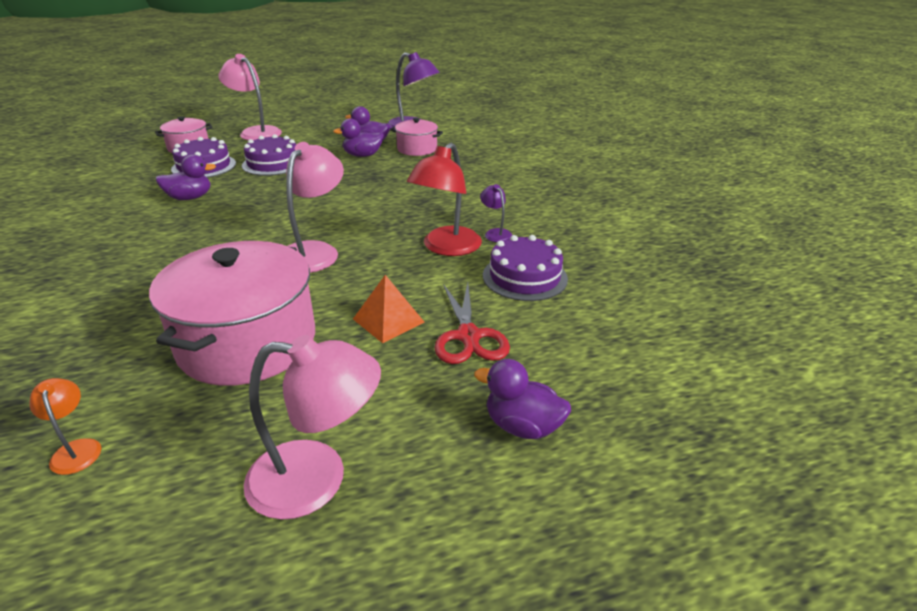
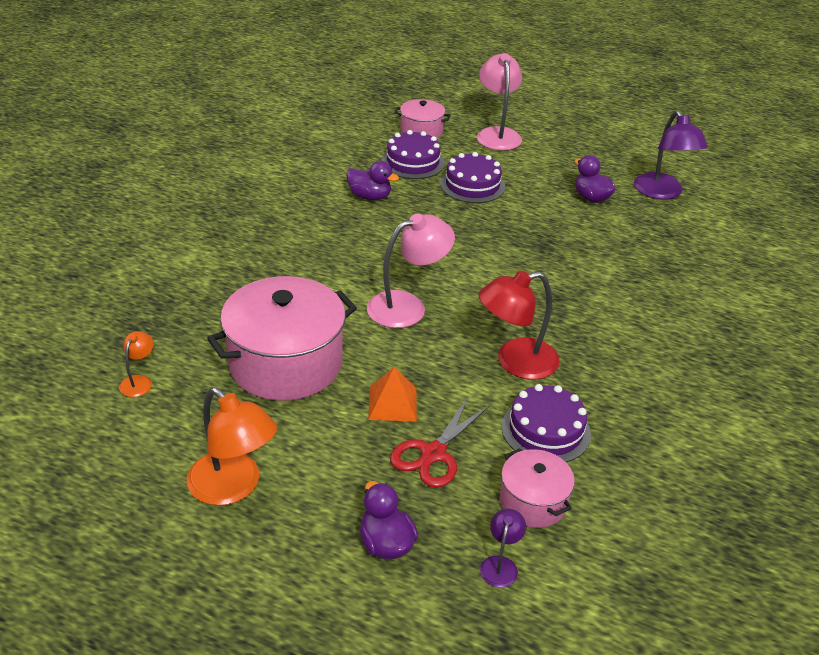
camera: 40 degrees right, 5 degrees up
pink lamp [243,335,381,520] -> orange lamp [187,387,277,506]
purple duck [333,118,384,157] -> none
pink pot [390,118,443,156] -> pink pot moved to [500,448,575,528]
purple lamp [480,184,512,242] -> purple lamp moved to [480,509,526,588]

